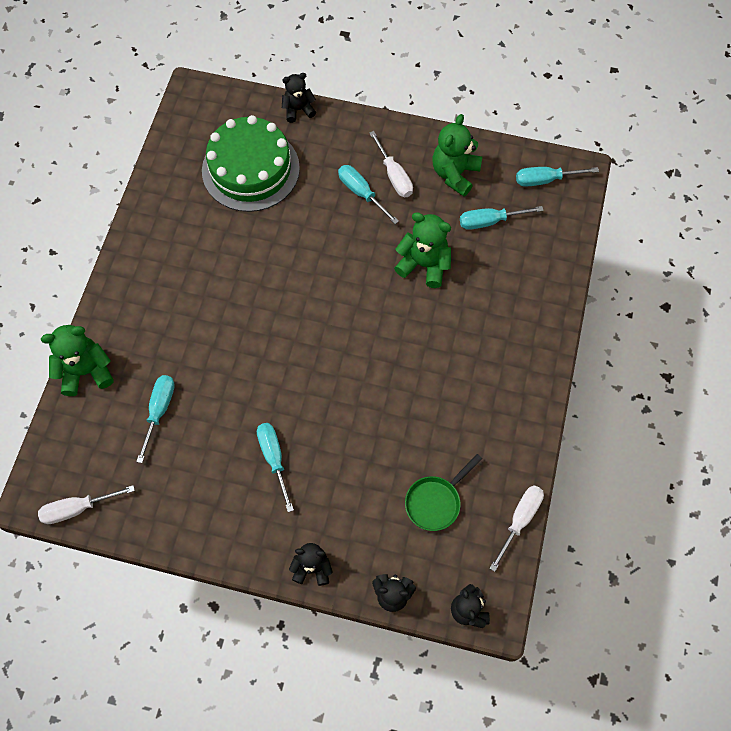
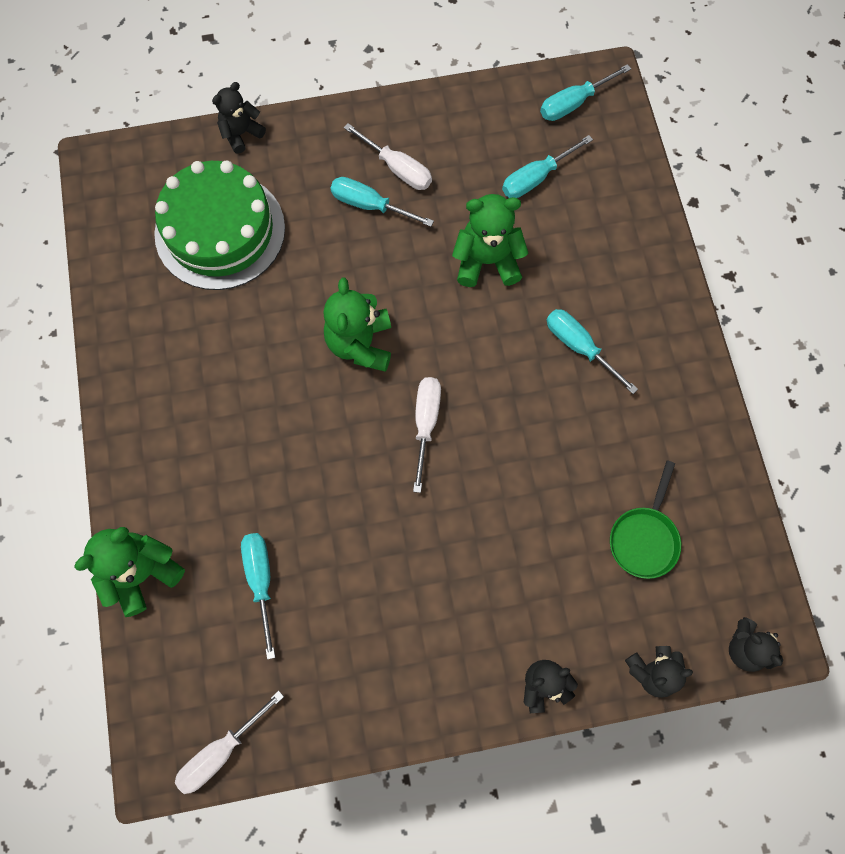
camera: 25 degrees left, 5 degrees up
turquoise screwdriver [257,423,294,512] -> turquoise screwdriver moved to [547,309,638,394]
green teddy bear [432,114,482,196] -> green teddy bear moved to [323,278,391,372]
white screwdriver [489,485,544,572] -> white screwdriver moved to [413,377,441,493]

